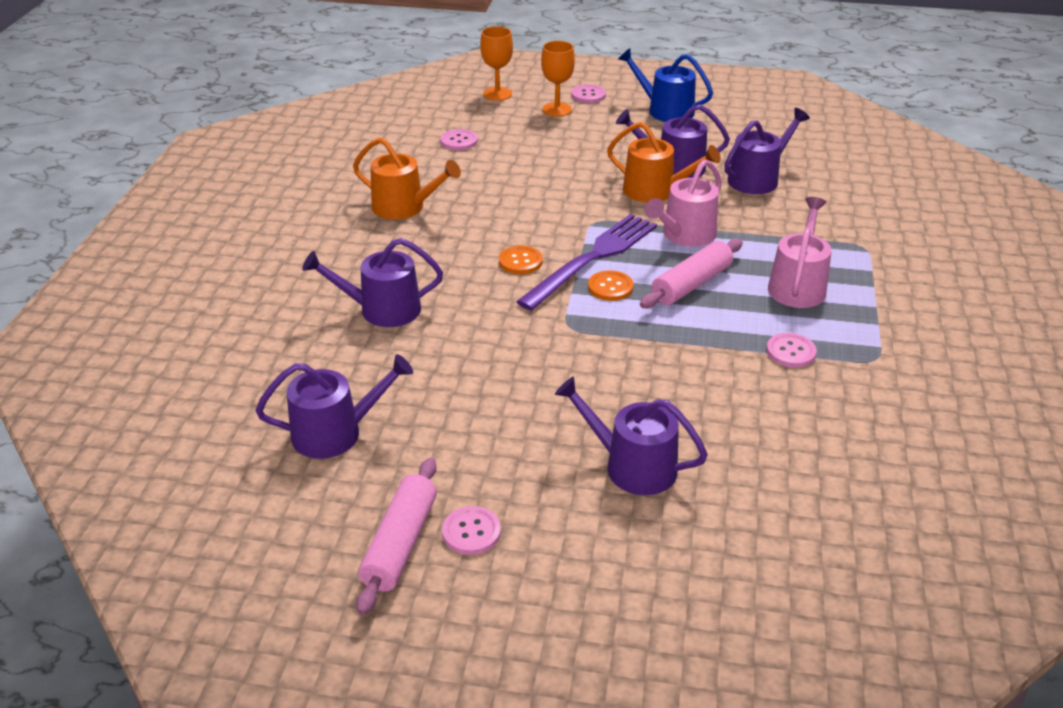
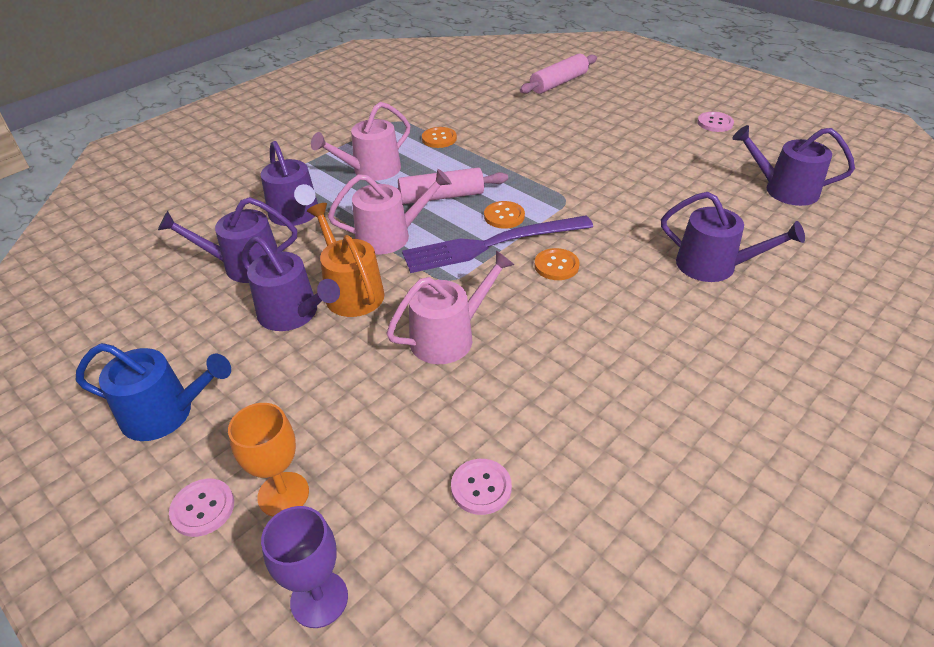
camera: 145 degrees left, 5 degrees up
orange watering can [353,137,461,220] -> none
pink rolling pin [356,458,437,615] -> pink rolling pin moved to [520,54,597,94]
orange goblet [480,26,513,101] -> purple goblet [261,506,348,628]
purple watering can [555,377,708,495] -> purple watering can moved to [261,141,318,226]
blue watering can [618,48,713,122] -> blue watering can turned 60 degrees counterclockwise [76,343,231,441]
pink button [766,333,817,368] -> orange button [422,127,457,148]
none -> pink watering can [386,250,515,364]

